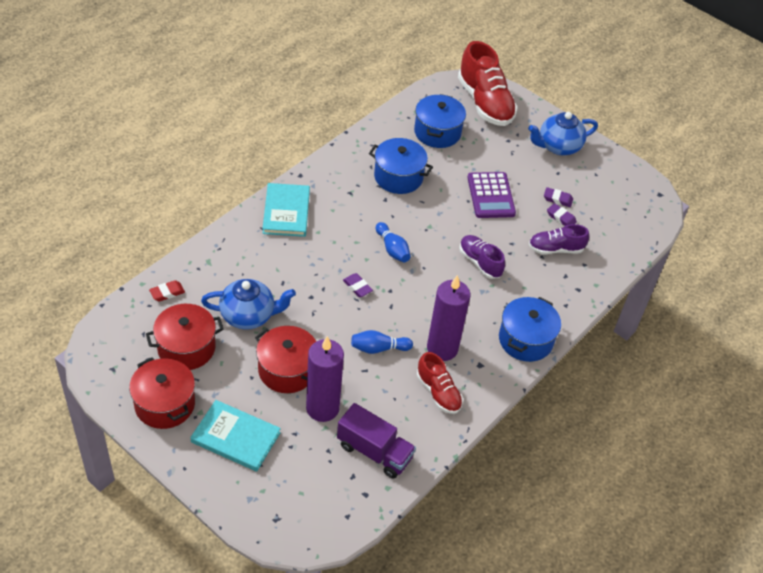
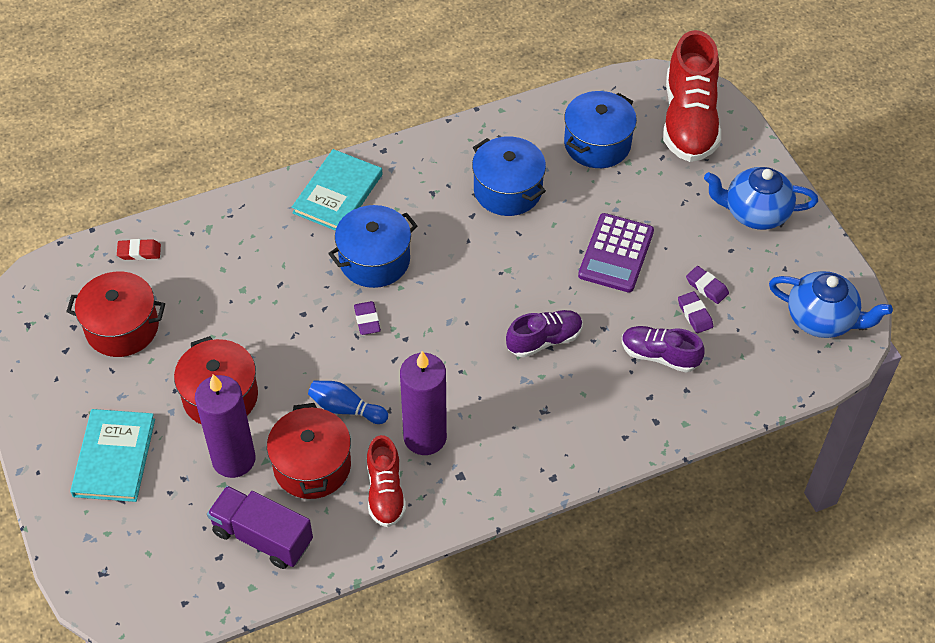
camera: 30 degrees right, 5 degrees up
red pot [129,357,195,429] -> red pot moved to [267,403,351,499]
turquoise book [190,400,281,472] -> turquoise book turned 45 degrees clockwise [70,409,155,502]
blue teapot [201,279,296,330] -> blue teapot moved to [769,271,893,338]
purple truck [337,403,416,479] -> purple truck turned 150 degrees clockwise [207,486,313,569]
blue bowling pin [376,222,411,262] -> none
purple shoe [459,235,505,279] -> purple shoe turned 75 degrees clockwise [506,310,583,357]
blue pot [499,297,561,362] -> blue pot moved to [328,205,417,288]

